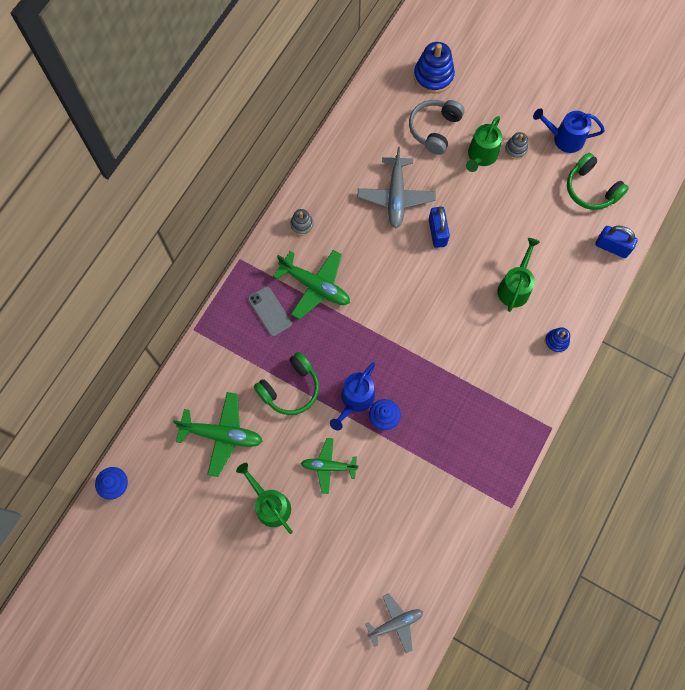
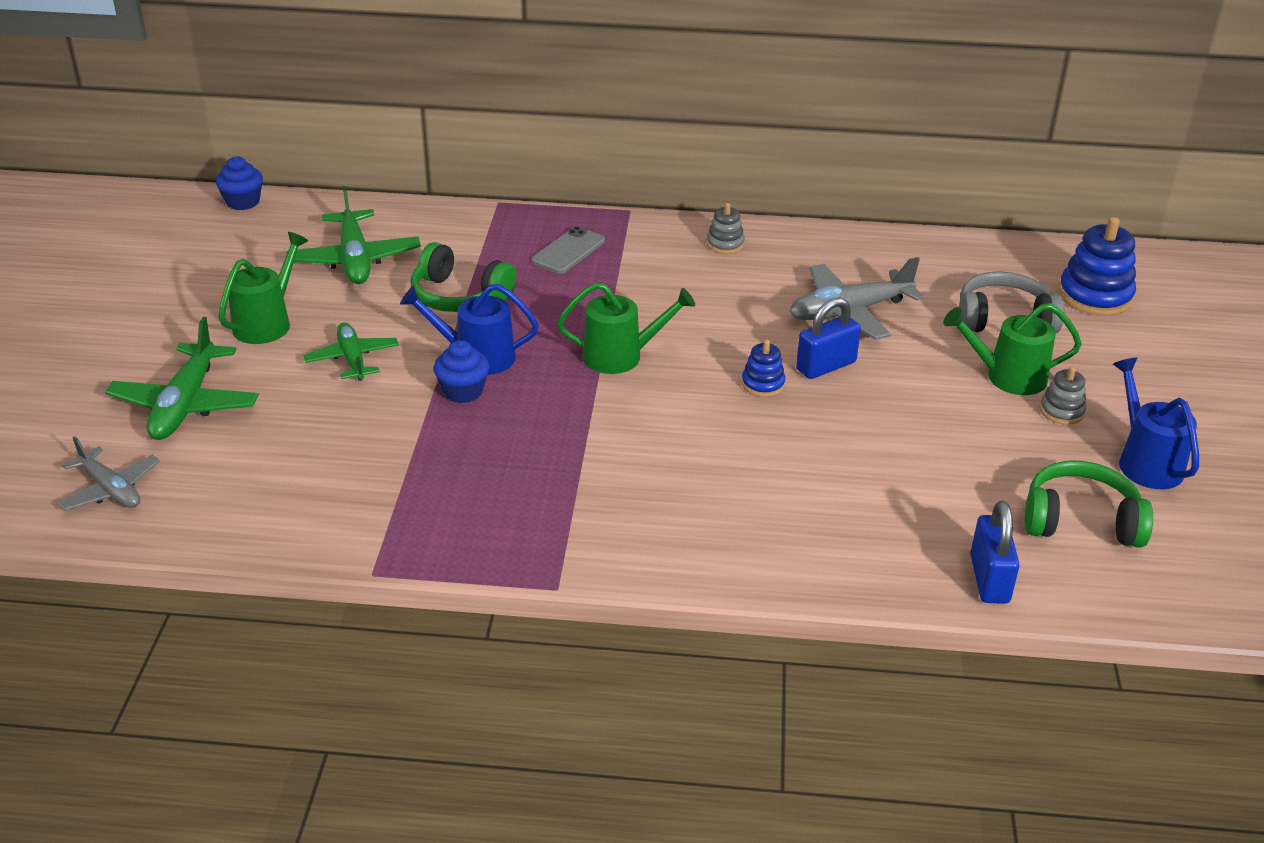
camera: 65 degrees right, 35 degrees down
green plane [273,250,350,320] -> green plane moved to [105,317,259,440]
green watering can [497,238,540,312] -> green watering can moved to [557,282,695,374]
blue stacking toy [545,327,570,353] -> blue stacking toy moved to [742,340,785,397]
green headphones [567,153,629,210] -> green headphones turned 75 degrees clockwise [1025,461,1153,548]

